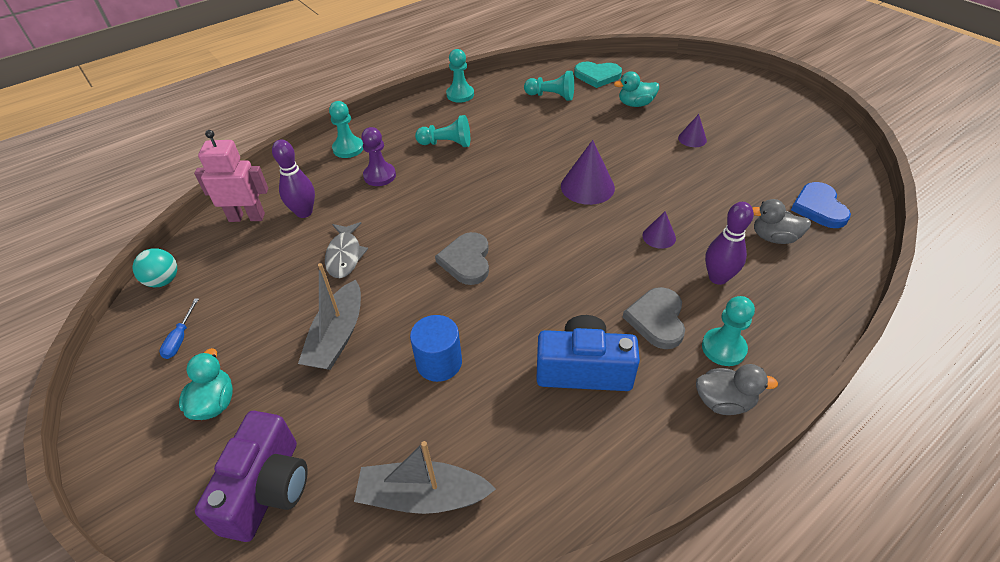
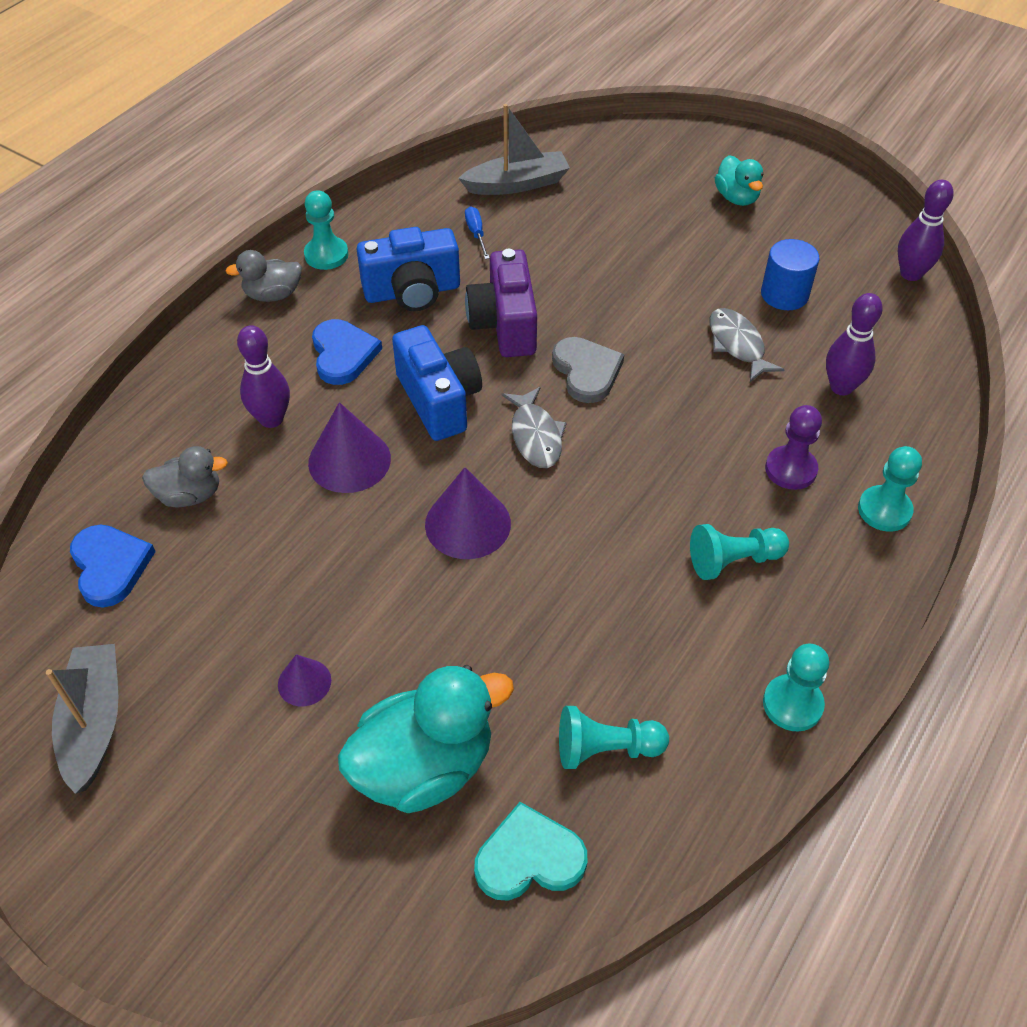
camera: 160 degrees right, 5 degrees up
turquoise ball [133,248,177,287] -> purple bowling pin [898,180,954,281]
blue screwdriver [159,298,199,359] -> blue screwdriver moved to [465,207,490,259]
pink robot [194,130,268,222] -> none
purple camera [195,411,308,542] -> purple camera moved to [465,249,537,357]
grey boat [298,263,361,370] -> grey boat moved to [46,644,118,794]
blue cylinder [410,315,462,382] -> blue cylinder moved to [761,239,820,310]
turquoise duck [614,71,659,107] -> turquoise duck [338,665,514,813], size x1.81
grey heart [623,287,685,349] -> blue heart [312,319,382,385]
purple cone [642,211,676,249] -> purple cone [308,402,391,493], size x1.78
turquoise pawn [702,296,755,366] -> turquoise pawn moved to [304,190,348,270]
none -> blue camera [392,325,482,441]
none -> grey fish [502,387,567,468]

